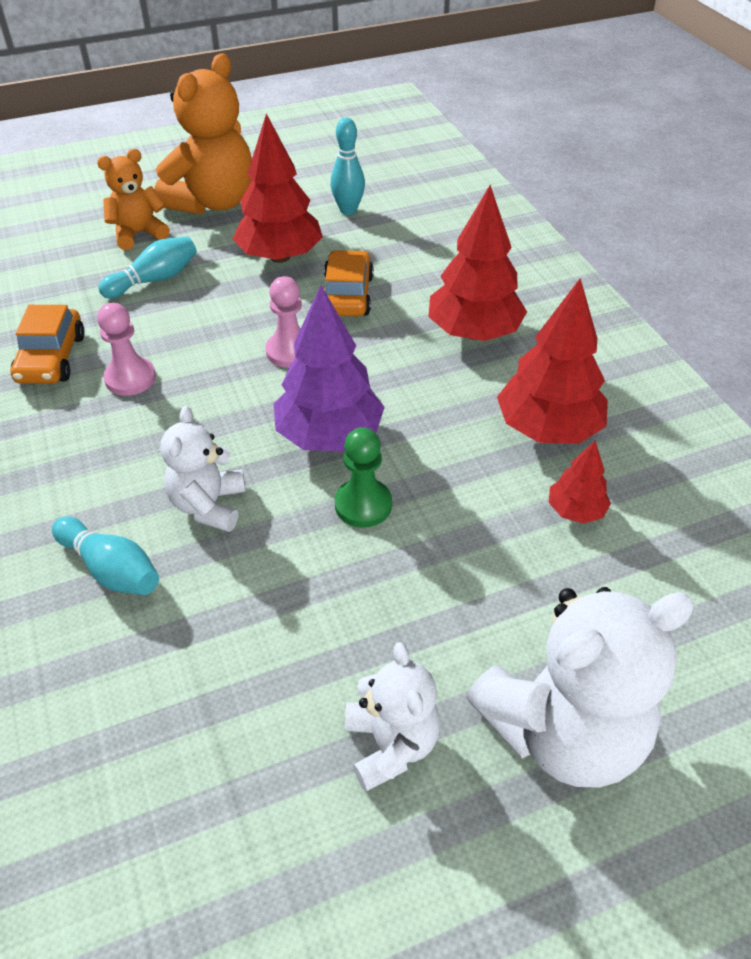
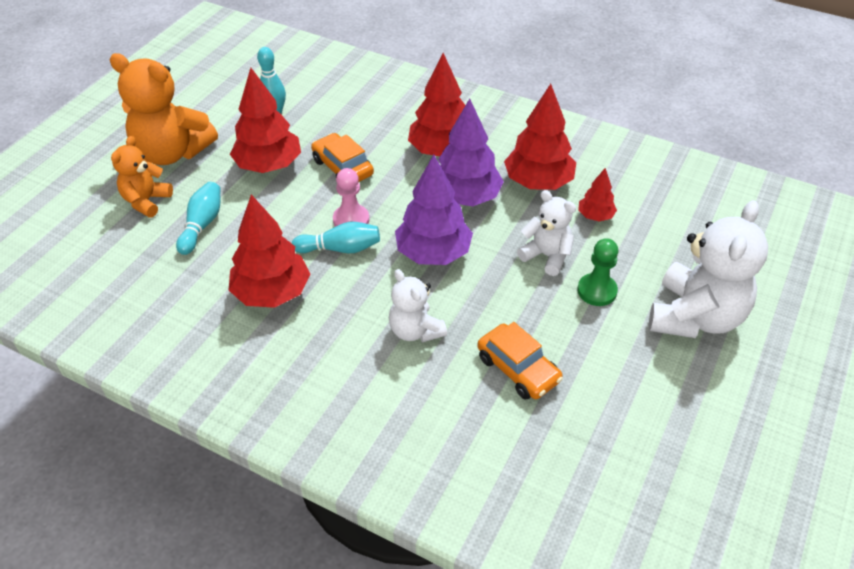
camera: 40 degrees left, 0 degrees up
orange car [10,305,85,384] -> orange car moved to [477,322,563,400]
turquoise bowling pin [52,516,159,595] -> turquoise bowling pin moved to [292,222,380,253]
pink pawn [97,303,156,396] -> red tree [229,194,310,308]
orange teddy bear [154,53,252,215] -> orange teddy bear turned 120 degrees clockwise [109,53,218,165]
green pawn [335,427,392,528] -> green pawn moved to [578,238,619,306]
white teddy bear [345,642,440,792] -> white teddy bear moved to [517,190,576,276]
none -> purple tree [438,98,504,206]

